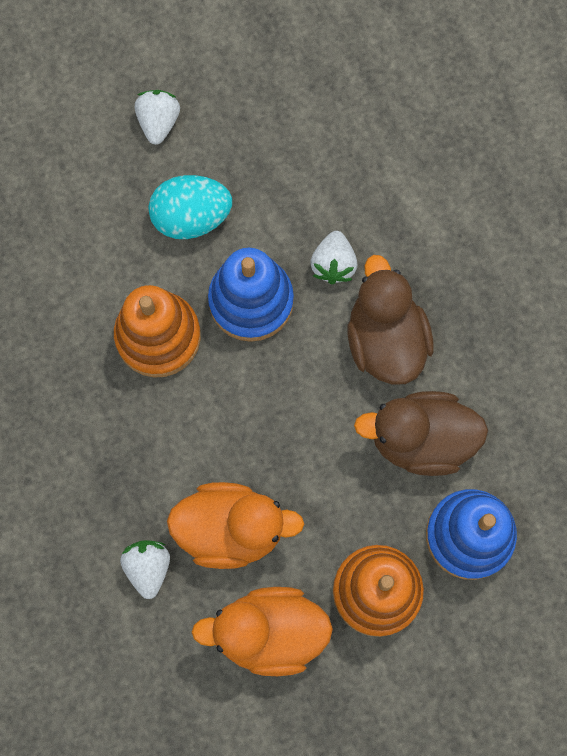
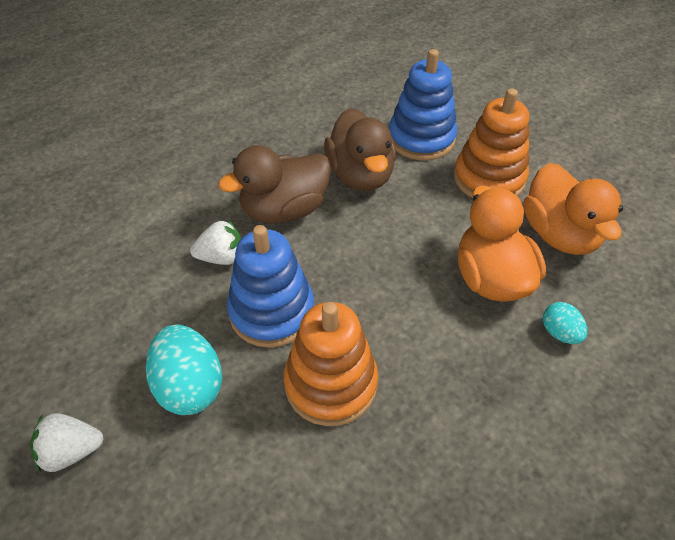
camera: 105 degrees left, 25 degrees down
white strawberry [120,540,170,599] -> turquoise egg [543,302,587,344]

